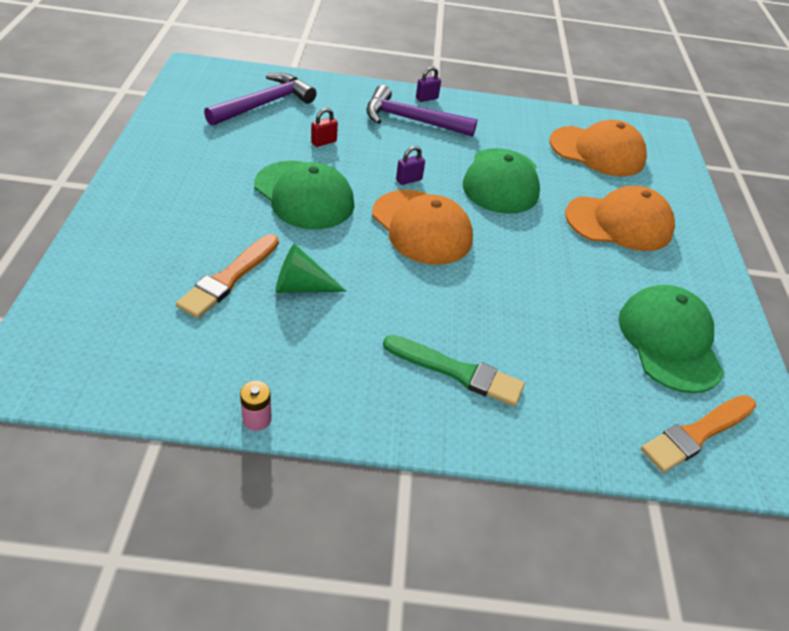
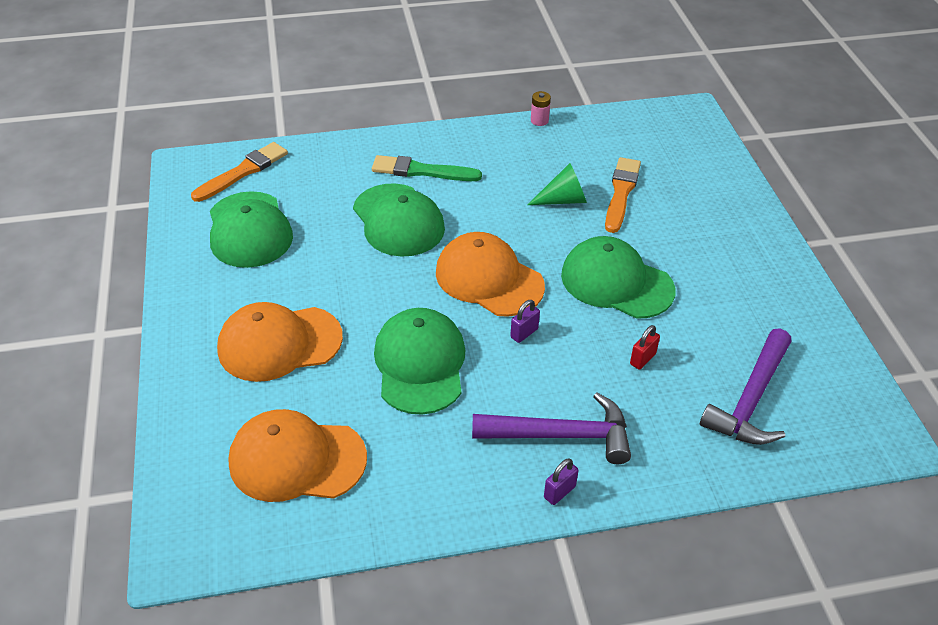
camera: 170 degrees right, 0 degrees up
none -> green cap [353,183,445,257]

